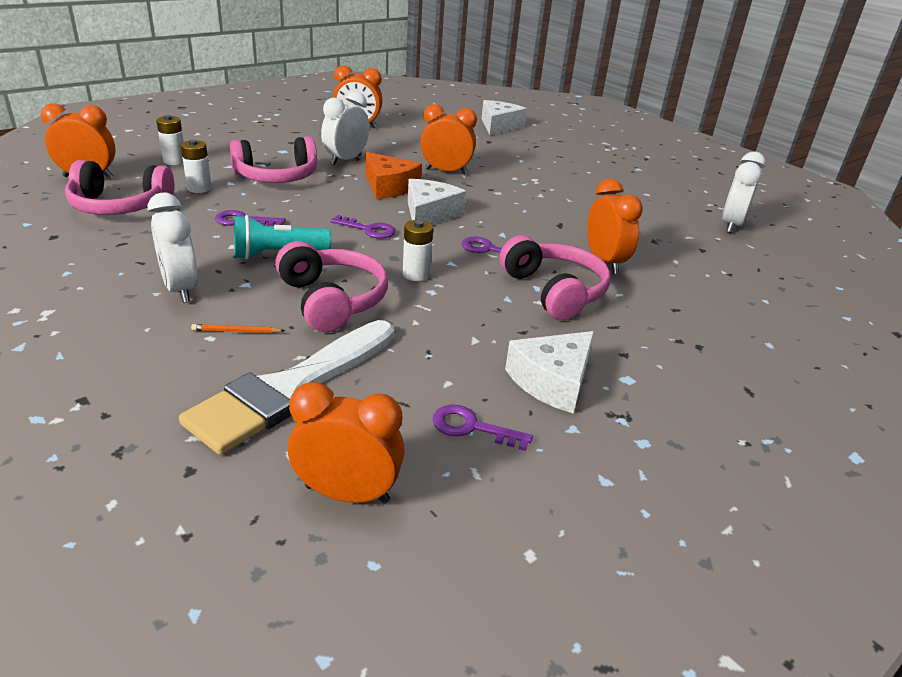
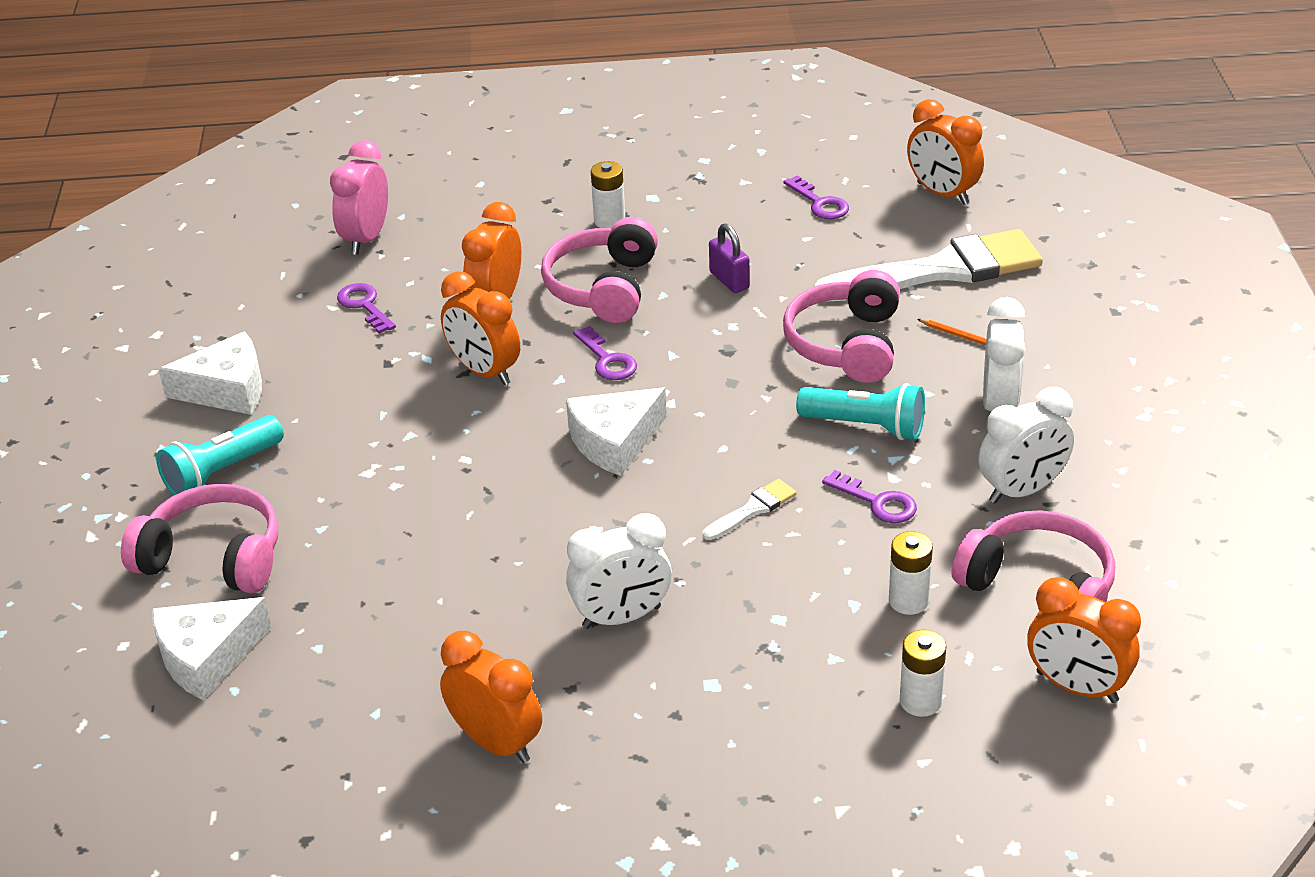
camera: 140 degrees left, 5 degrees up
pink headphones [230,137,317,183] -> pink headphones moved to [121,484,278,594]
purple key [330,215,395,239] -> purple key moved to [337,283,396,334]
orange cheese [365,152,422,199] -> none
white battery [403,220,433,281] -> white battery moved to [591,161,625,229]
orange clock [420,104,477,174] -> orange clock moved to [441,271,520,385]
white cheese [505,331,595,414] -> white cheese moved to [158,331,262,415]
white clock [722,151,766,233] -> white clock moved to [978,387,1074,503]
none -> turquoise flashlight [156,415,284,496]
none -> pink clock [330,140,388,255]
none -> white brush [703,479,797,540]
none -> purple padlock [709,223,750,293]

